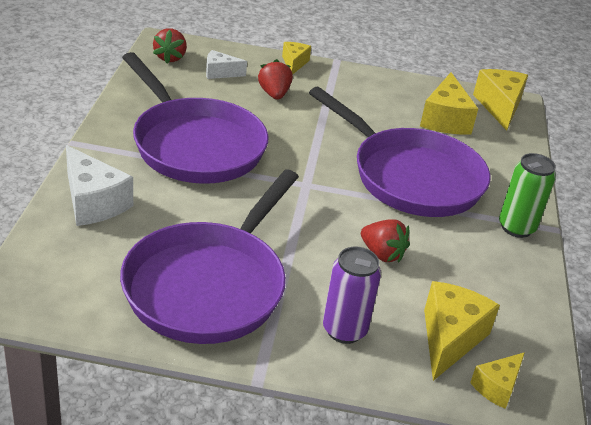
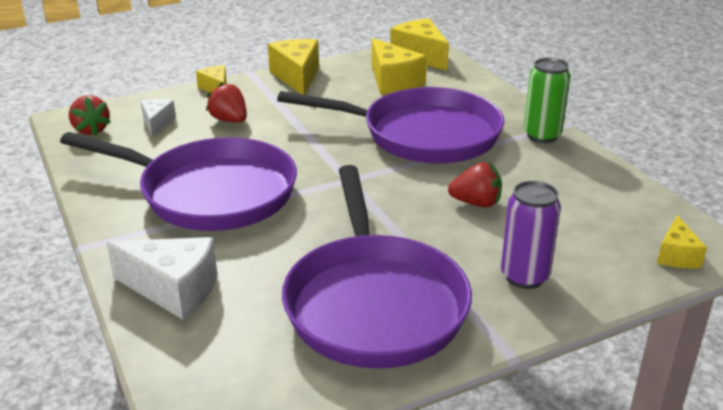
camera: 30 degrees left, 5 degrees down
white cheese [206,50,247,79] -> white cheese turned 120 degrees clockwise [141,99,176,138]
yellow cheese [424,281,500,381] -> yellow cheese moved to [268,39,319,95]

